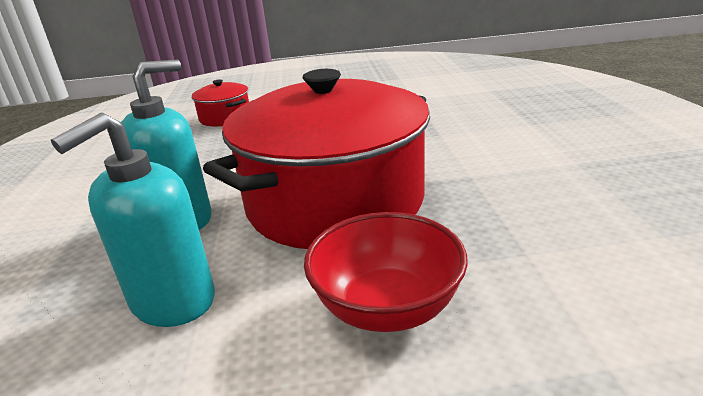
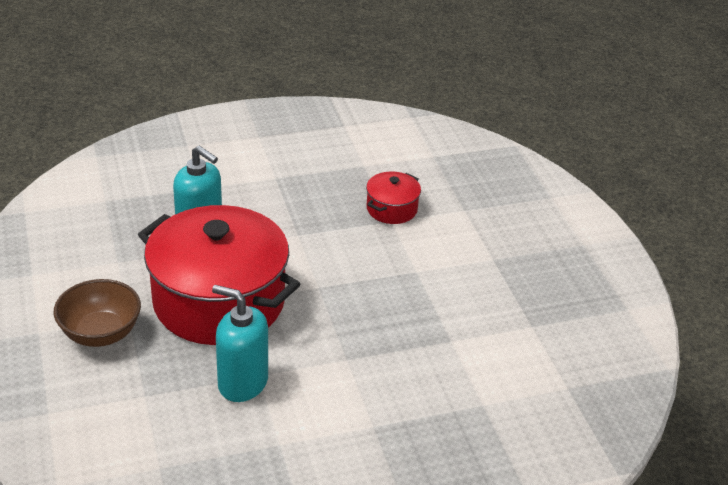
camera: 75 degrees right, 10 degrees up
turquoise soap dispenser [51,112,215,327] -> turquoise soap dispenser moved to [212,285,268,402]
red bowl [304,212,468,332] -> brown bowl [54,279,141,347]

